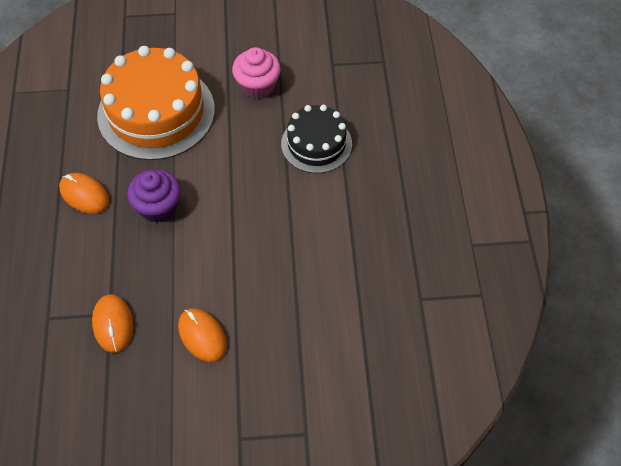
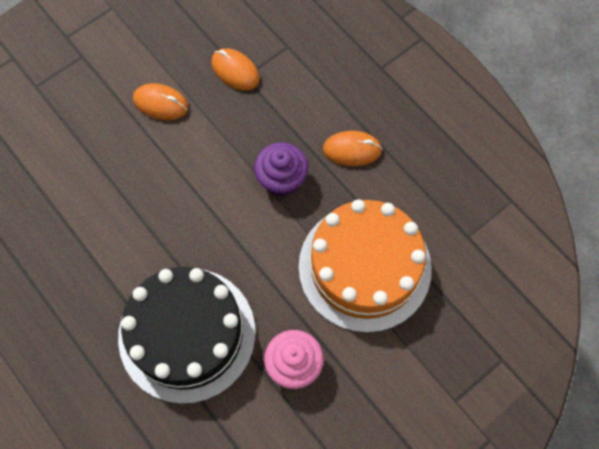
camera: 145 degrees right, 10 degrees up
black cake [281,105,352,173] -> black cake [118,267,255,404], size x1.69

